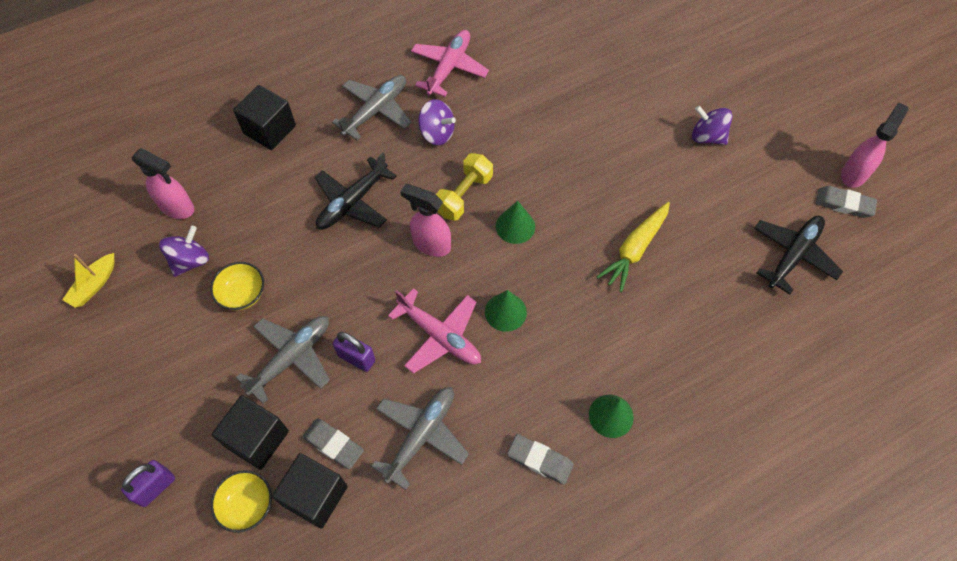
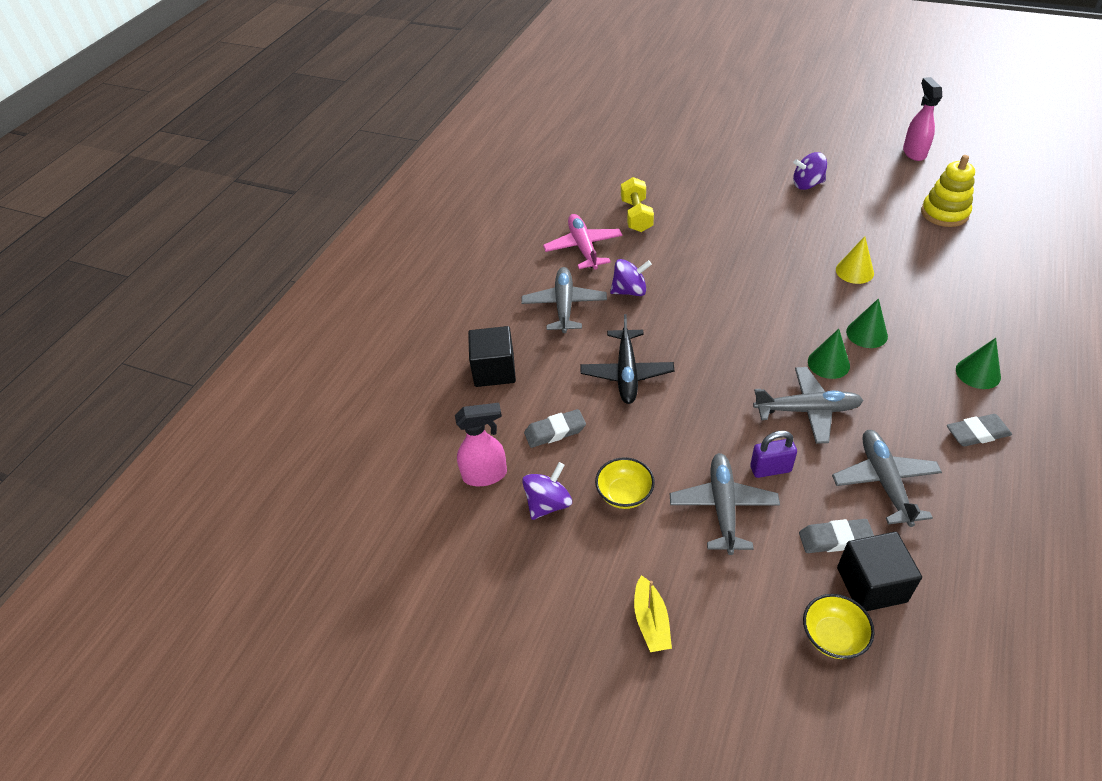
camera: 35 degrees left, 15 degrees down
yellow boat [62,253,115,308] -> yellow boat moved to [634,575,672,652]
purple padlock [121,460,175,507] -> none
purple spinning top [159,226,209,277] -> purple spinning top turned 45 degrees clockwise [522,462,572,520]
black cube [212,395,289,470] -> none
pink plane [388,288,481,374] -> grey plane [753,367,864,444]
pink spray bottle [400,184,451,257] -> none
yellow dumbbell [436,153,493,221] -> yellow dumbbell moved to [621,177,654,232]
green cone [496,201,535,244] -> green cone moved to [846,298,888,348]
yellow carrot [597,202,670,292] -> yellow cone [836,236,874,284]
black plane [754,216,843,295] -> yellow stacking toy [921,155,975,227]
grey eraser [816,186,877,218] -> grey eraser moved to [524,409,586,448]

